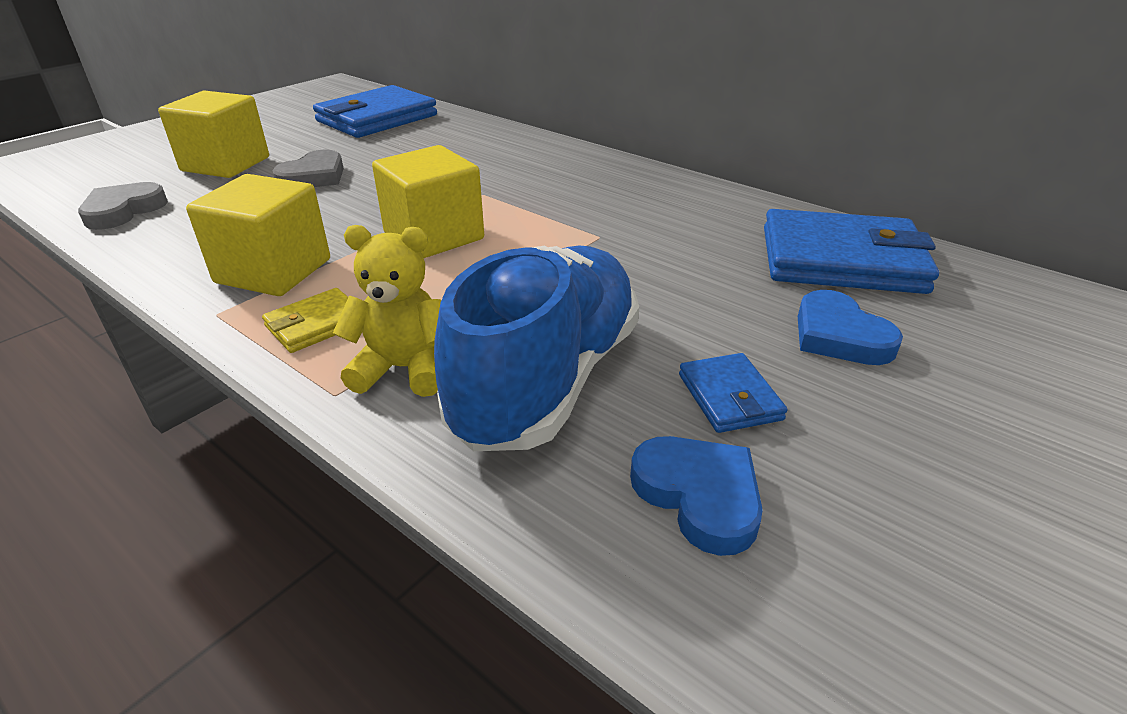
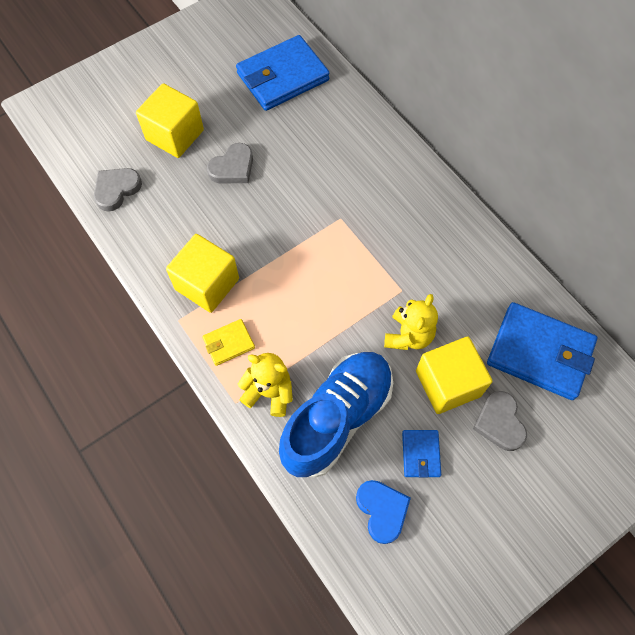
camera: 15 degrees right, 30 degrees up
yellow cube [372,145,484,258] -> yellow cube moved to [416,336,492,414]
blue heart [798,290,903,365] -> grey heart [473,391,527,451]
none -> yellow teddy bear [384,294,438,350]

